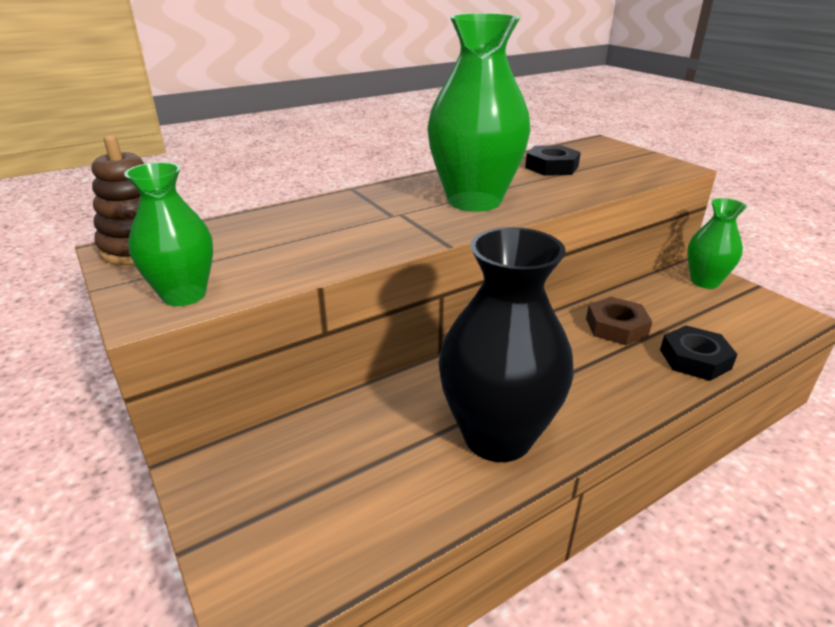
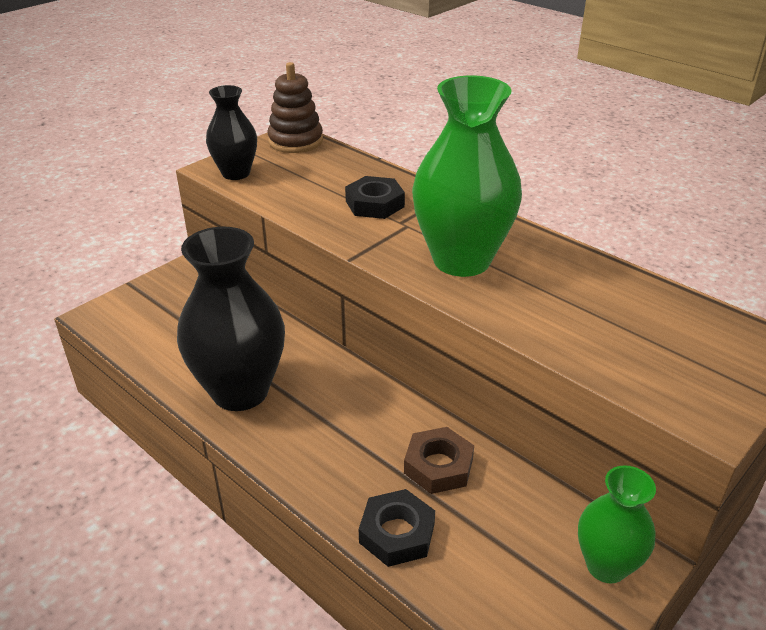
camera: 75 degrees right, 5 degrees up
green vase [124,162,213,306] -> black vase [206,85,257,180]
black nut [525,145,581,176] -> black nut moved to [345,176,405,219]

